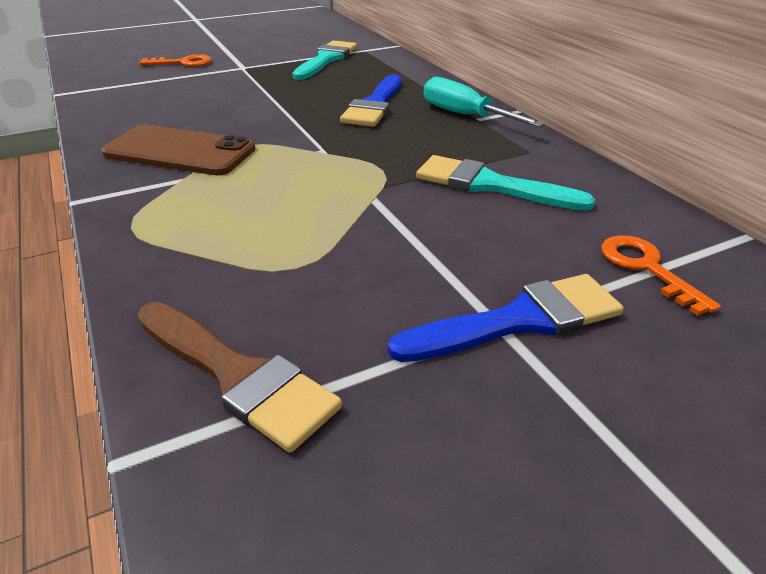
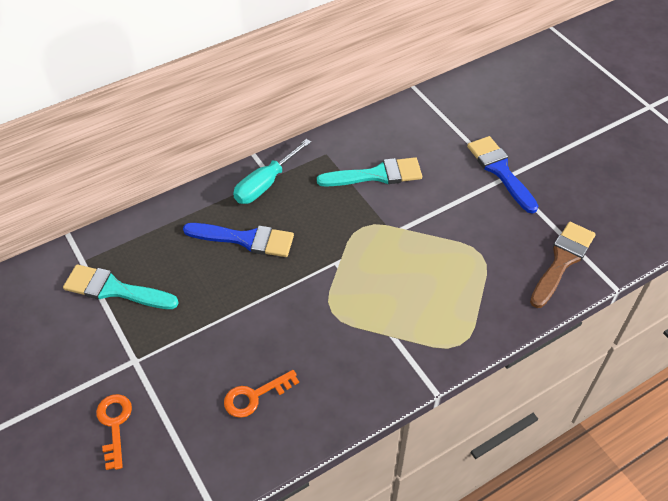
camera: 95 degrees left, 15 degrees up
brown phone [101,124,255,175] -> none
turquoise brush [416,155,595,211] -> turquoise brush turned 120 degrees counterclockwise [317,157,422,187]
orange key [601,235,721,316] -> orange key moved to [224,370,299,418]

